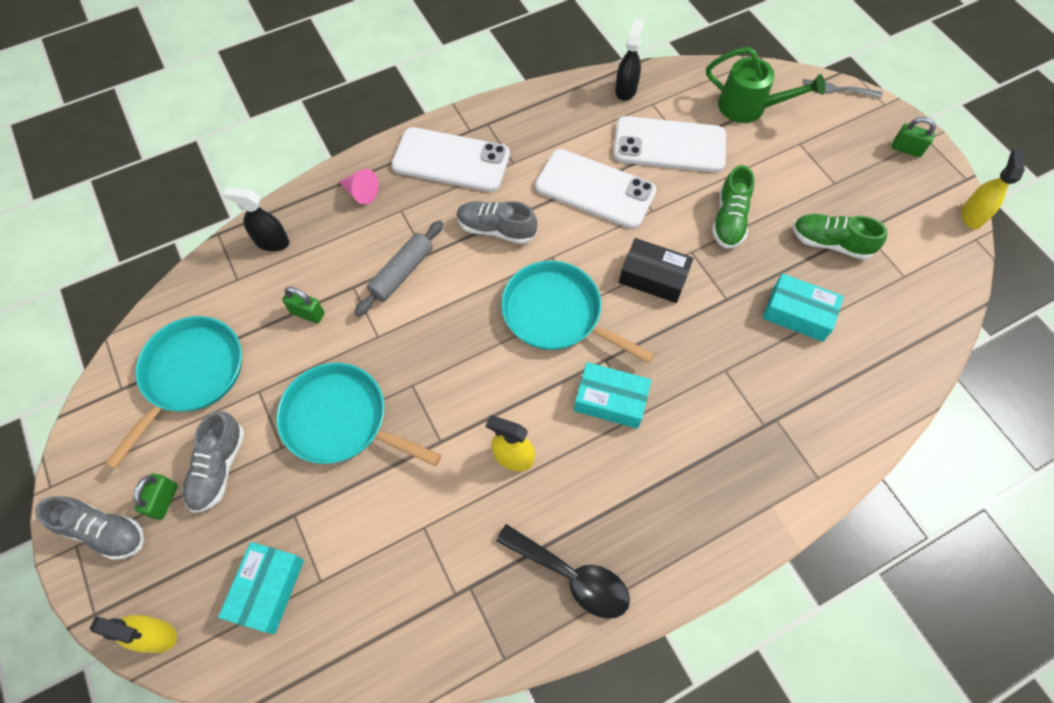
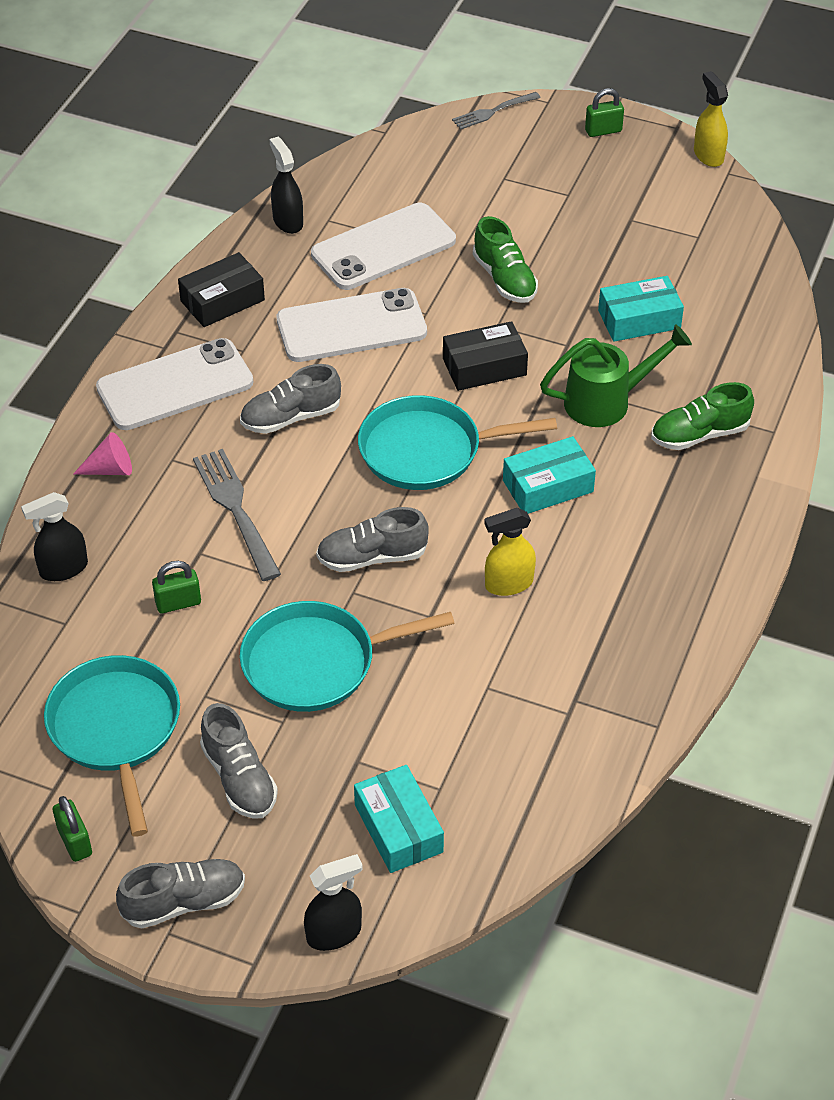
camera: 40 degrees left, 15 degrees down
yellow spray bottle [90,615,177,653] -> black spray bottle [304,854,363,951]
green padlock [133,474,178,520] -> green padlock moved to [53,796,92,862]
grey rolling pin [355,220,443,317] -> grey fork [193,449,281,581]
black spoon [496,524,630,619] -> none
green watering can [706,47,825,123] -> green watering can moved to [540,324,692,427]
green shoe [793,214,888,260] -> green shoe moved to [651,382,754,450]
none -> black box [178,252,265,327]
none -> grey shoe [316,507,429,572]

